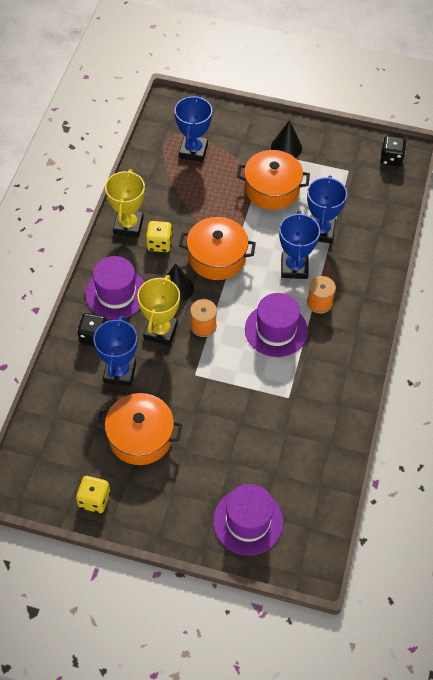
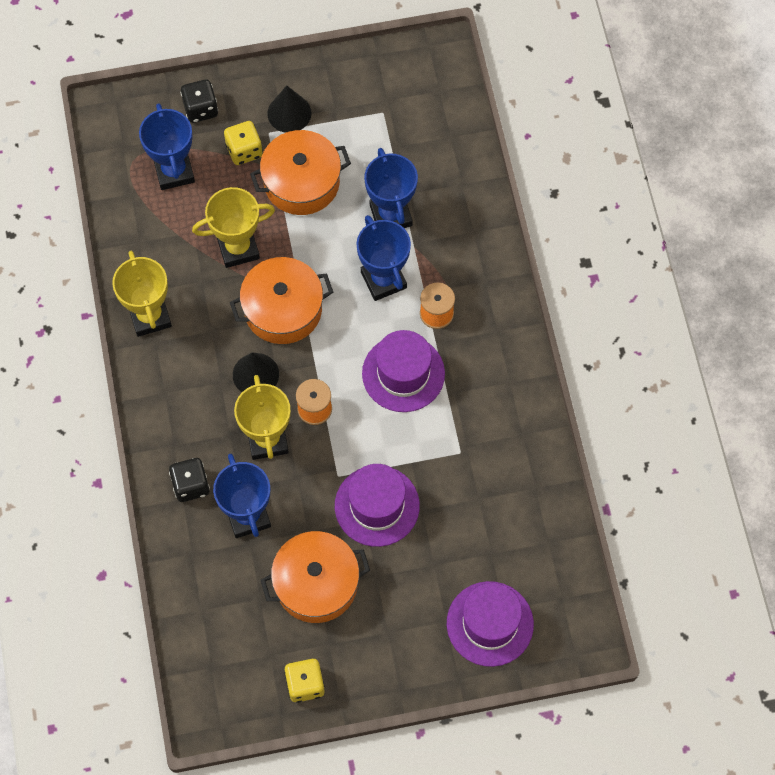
camera: 25 degrees left, 10 degrees up
purple hat [85,256,145,319] -> purple hat moved to [335,464,420,547]
yellow dice [146,221,173,252] -> yellow dice moved to [224,121,263,165]
black dice [380,136,407,166] -> black dice moved to [180,80,218,123]
none -> yellow trophy [192,187,275,268]

